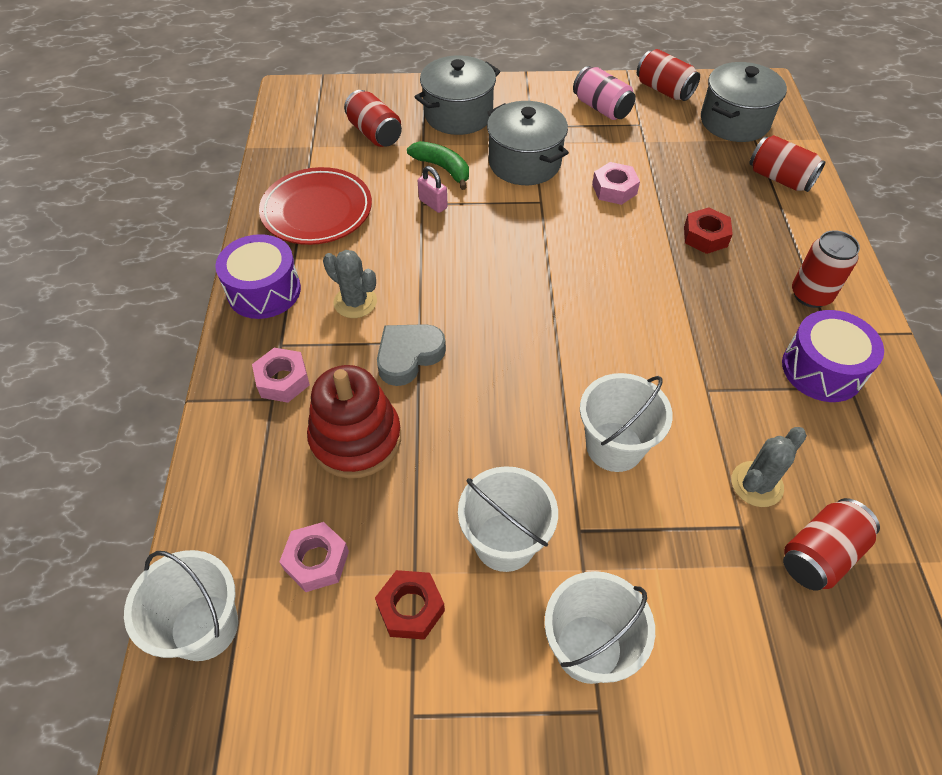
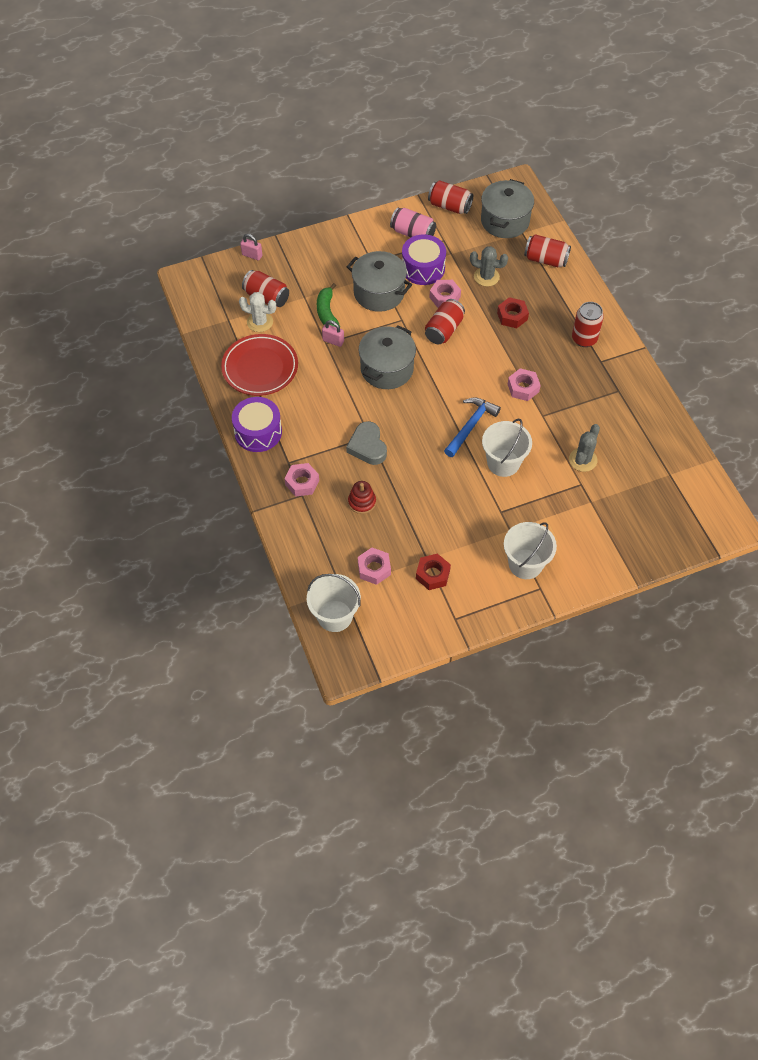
camera: 20 degrees left, 5 degrees up
red stacking toy [307,365,401,478] -> red stacking toy [348,481,376,514], size x0.52
grey cactus [323,250,377,318] -> grey cactus moved to [470,246,508,286]
grey heart [377,324,446,386] -> grey heart turned 45 degrees counterclockwise [346,421,387,465]
green banana [407,141,469,190] -> green banana turned 120 degrees counterclockwise [317,283,340,327]
grey pot [415,55,500,135] -> grey pot moved to [359,325,416,389]
white bucket [458,466,558,572] -> none
purple drum [782,310,884,402] -> purple drum moved to [402,234,446,285]
red can [783,498,880,591] -> red can moved to [425,299,465,344]
none -> white cactus [239,292,276,332]
none -> pink padlock [240,234,262,260]
none -> blue hammer [444,397,501,457]
none -> pink nut [508,368,541,401]

